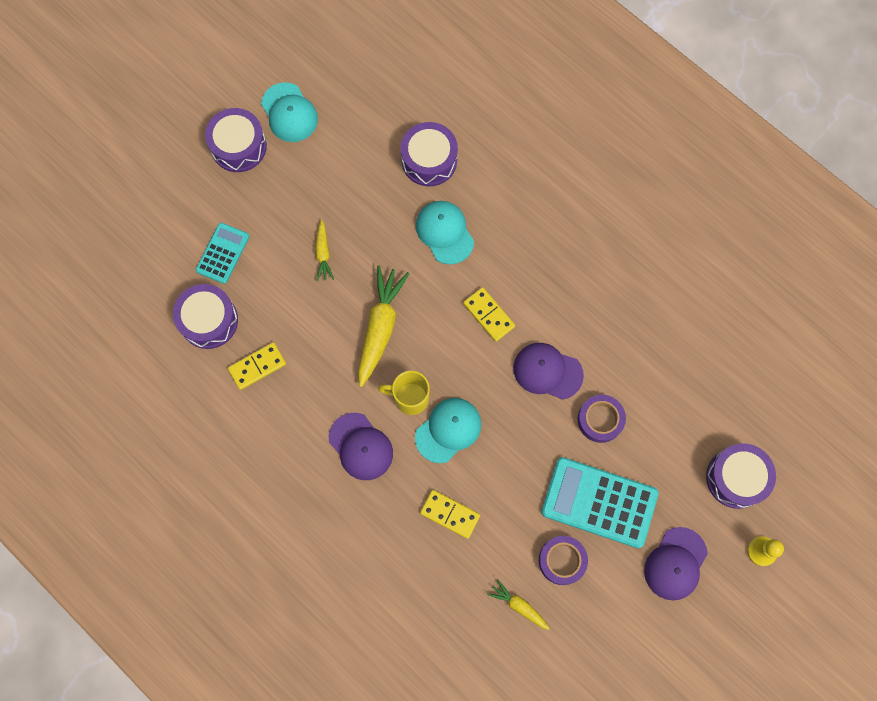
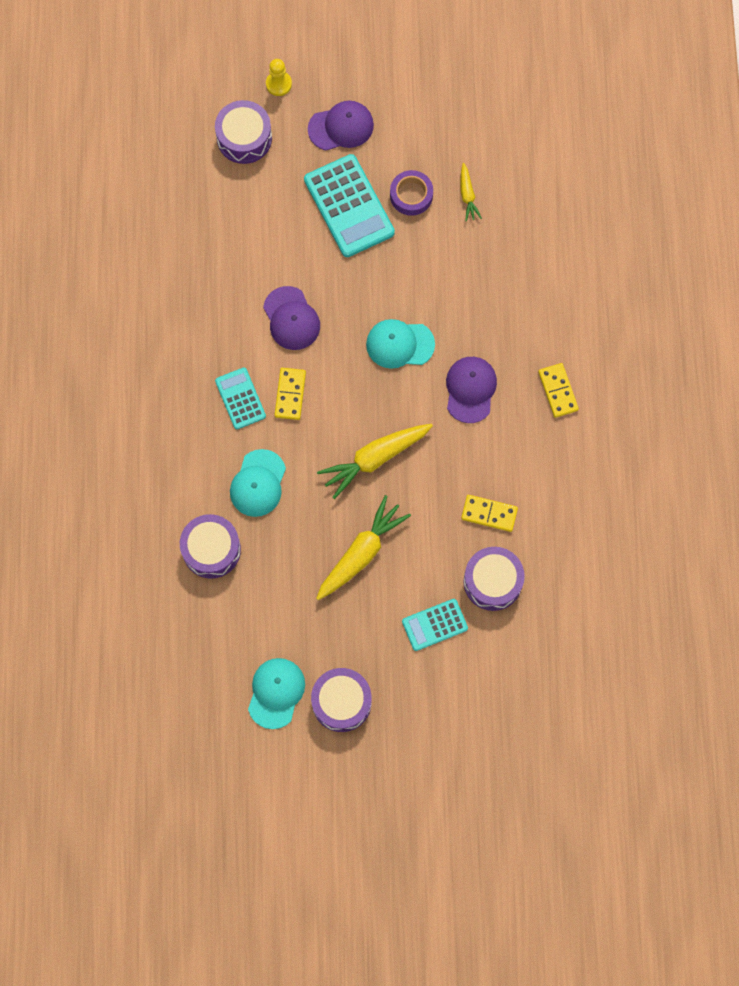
camera: 135 degrees left, 0 degrees up
yellow carrot [315,220,334,281] -> yellow carrot [316,495,411,600], size x1.91
yellow mug [378,371,430,415] -> none
yellow domino [420,490,480,539] -> yellow domino moved to [538,363,579,418]
purple tape [578,395,626,443] -> none
none -> turquoise calculator [215,368,266,429]

